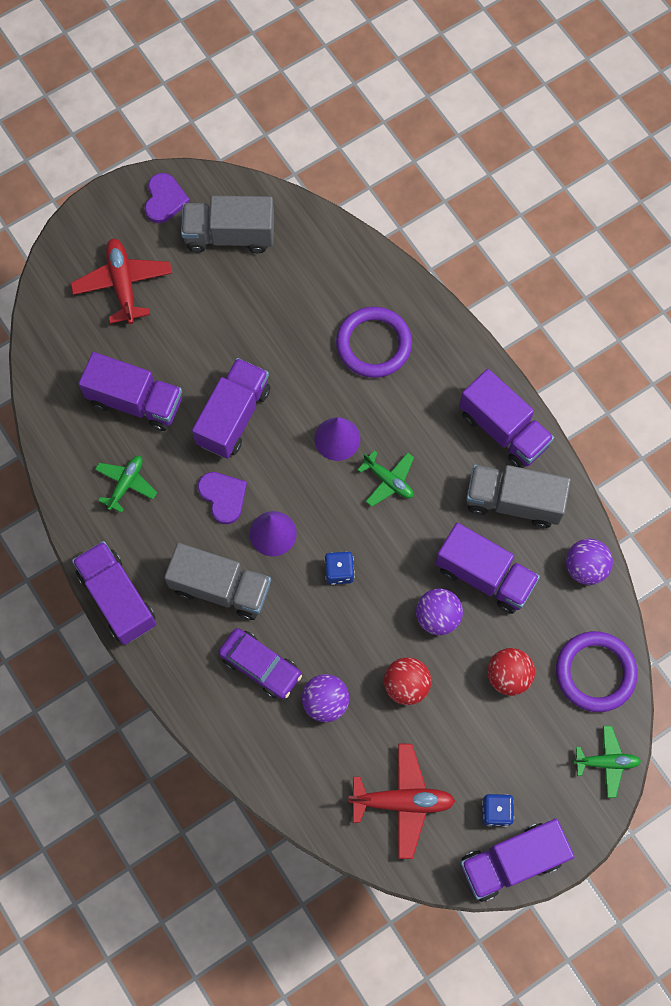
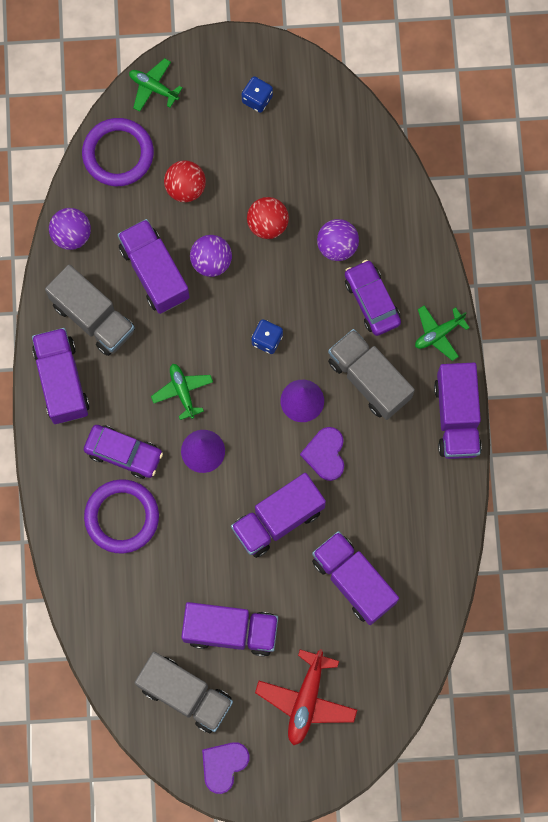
camera: 150 degrees left, 5 degrees up
green plane [95,456,157,513] -> green plane moved to [415,305,470,361]
red plane [348,744,455,859] -> none
purple truck [460,819,575,902] -> purple truck moved to [181,602,278,657]
none -> purple car [84,425,163,479]

